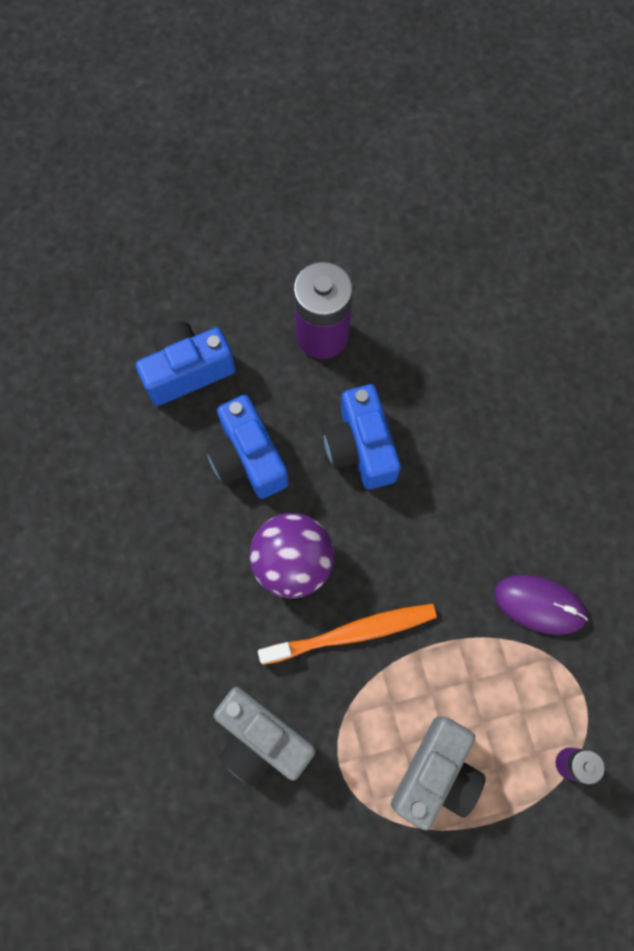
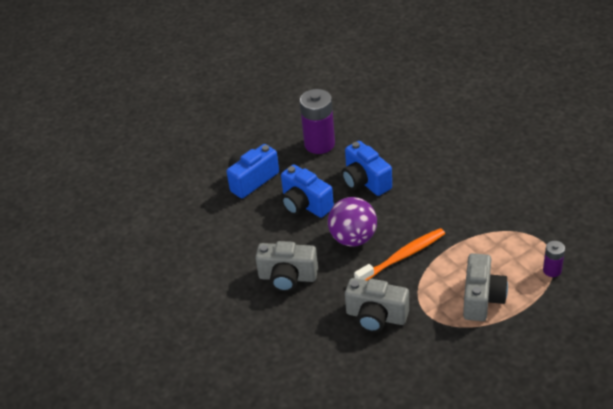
camera: 15 degrees left, 30 degrees down
purple mouse [494,575,588,635] -> none
none -> grey camera [255,241,318,292]

